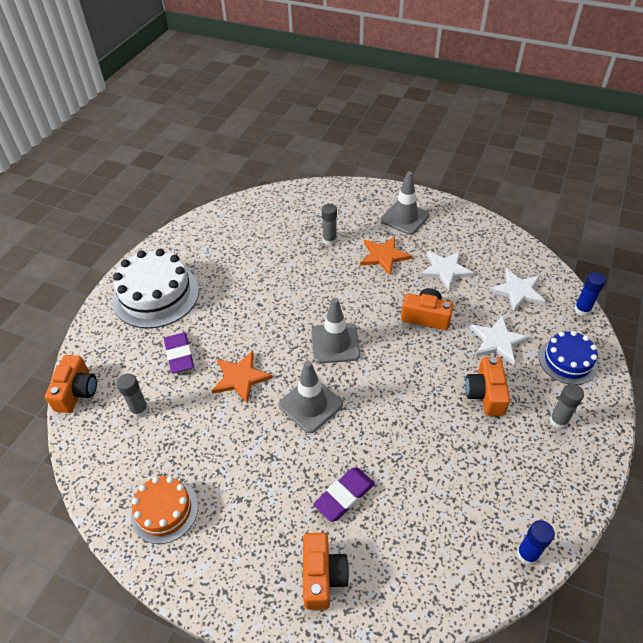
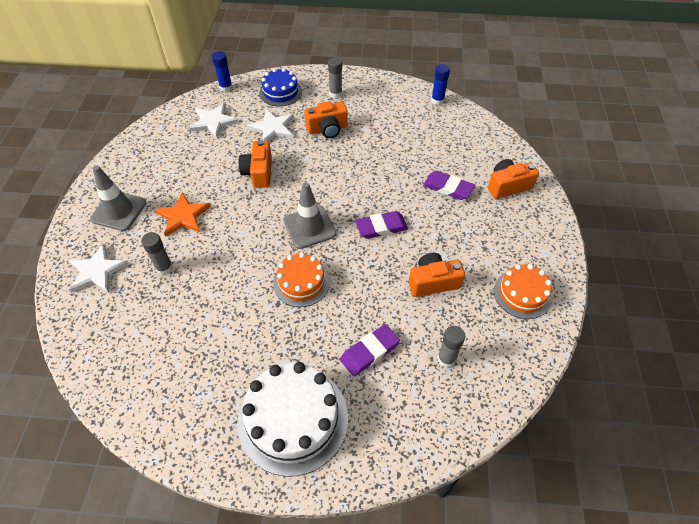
camera: 110 degrees left, 5 degrees up
orange camera [45,355,97,413] -> orange camera moved to [409,253,465,297]
orange star [212,351,273,404] -> none
grey traffic cone [279,361,343,433] -> purple eraser [355,211,408,239]
white star [420,251,474,290] -> white star moved to [69,244,129,293]
none -> orange cake [273,252,330,307]

